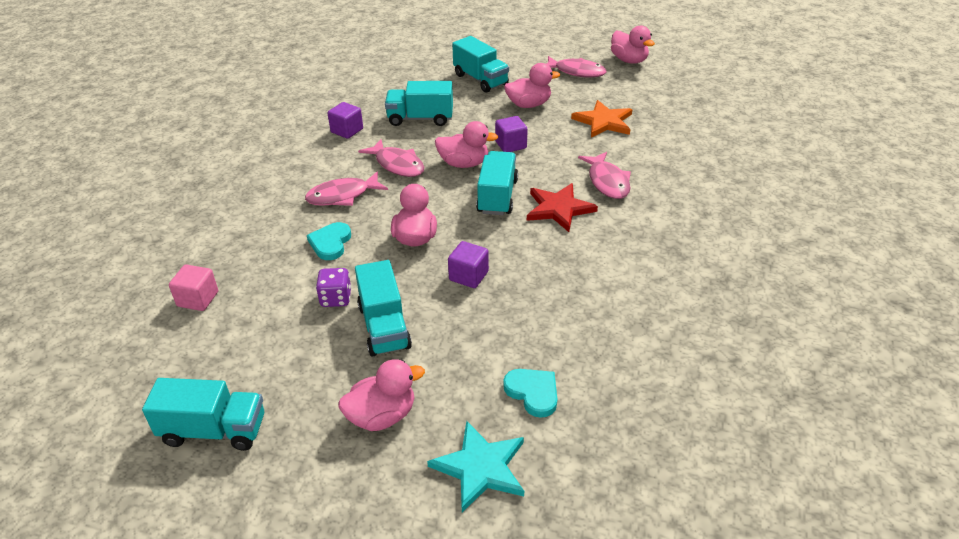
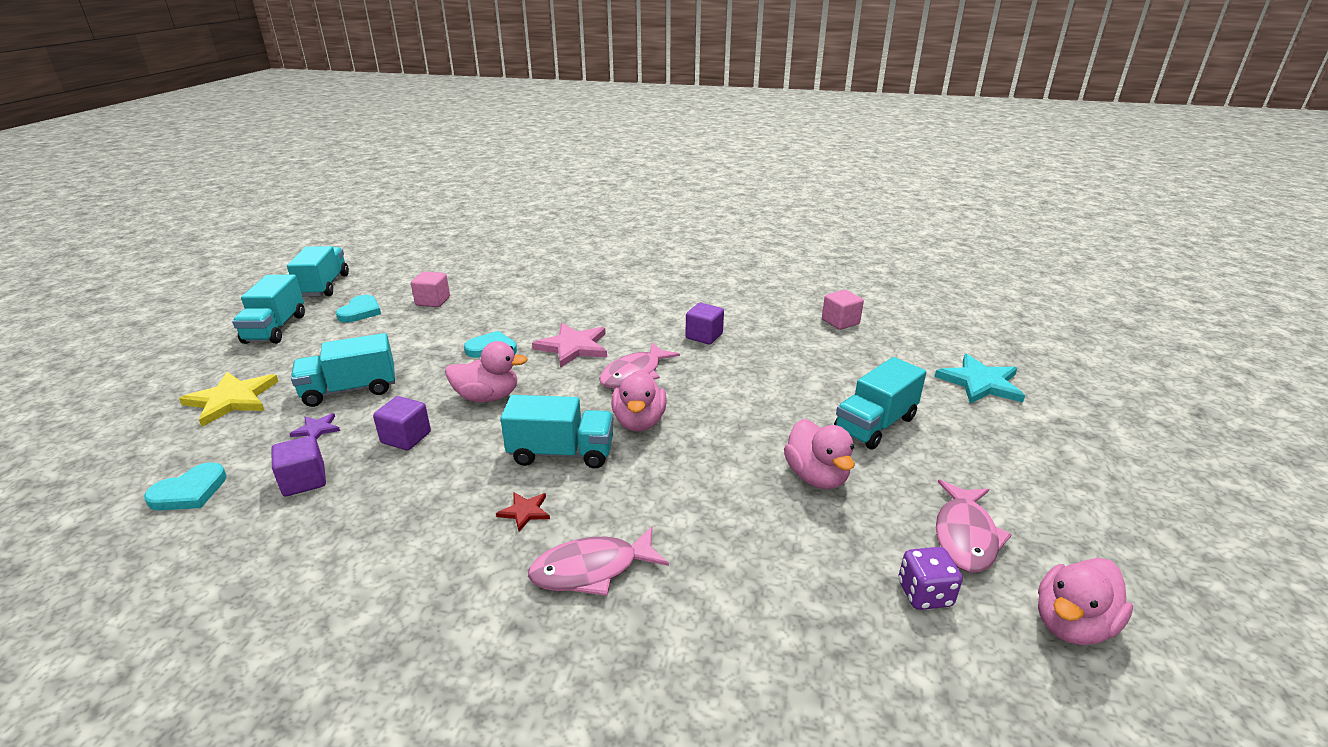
camera: 85 degrees right, 10 degrees down
pink fish [305,172,388,206] -> pink star [532,323,607,368]
purple dice [316,268,351,307] -> purple dice moved to [898,547,963,610]
pink duck [339,359,425,431] -> yellow star [179,372,279,427]
turquoise truck [385,81,453,126] -> turquoise truck moved to [287,246,349,297]
turquoise star [427,421,524,512] -> turquoise star moved to [934,354,1025,404]
purple cube [495,116,528,152] -> purple cube moved to [272,436,326,496]
red star [527,183,598,232] -> red star [496,492,550,532], size x0.50
orange star [571,100,633,138] -> none
none -> purple star [290,413,340,440]
none -> turquoise heart [336,295,381,322]
none -> pink cube [822,290,864,330]

